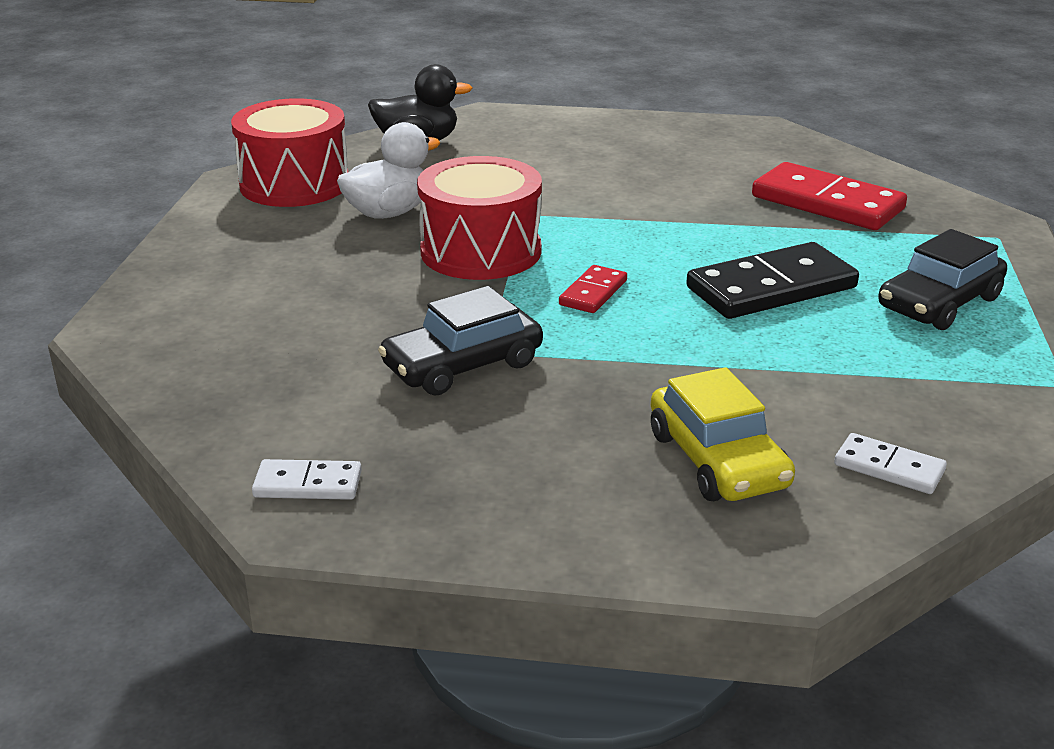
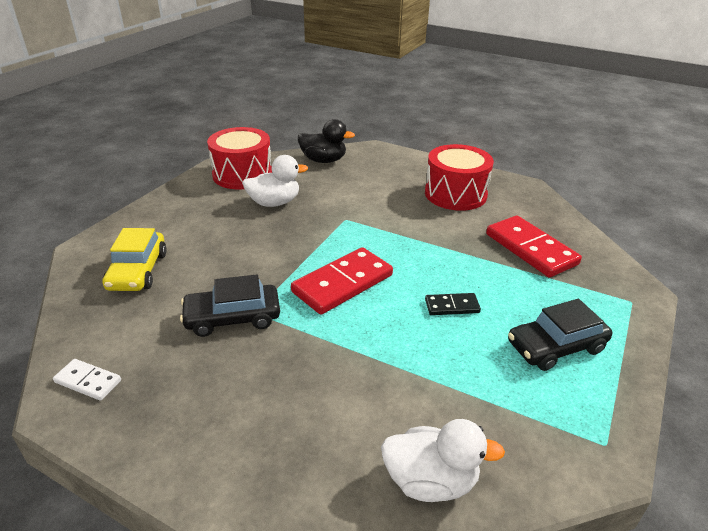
camera: 20 degrees right, 5 degrees up
red drum [417,156,542,280] -> red drum moved to [425,144,494,211]
red domino [559,265,627,313] -> red domino [291,247,393,315], size x1.97
yellow car [651,367,795,501] -> yellow car moved to [103,228,167,291]
black domino [686,242,859,319] -> black domino [425,293,481,315], size x0.51
white domino [834,433,947,494] -> white duck [381,419,505,502]

